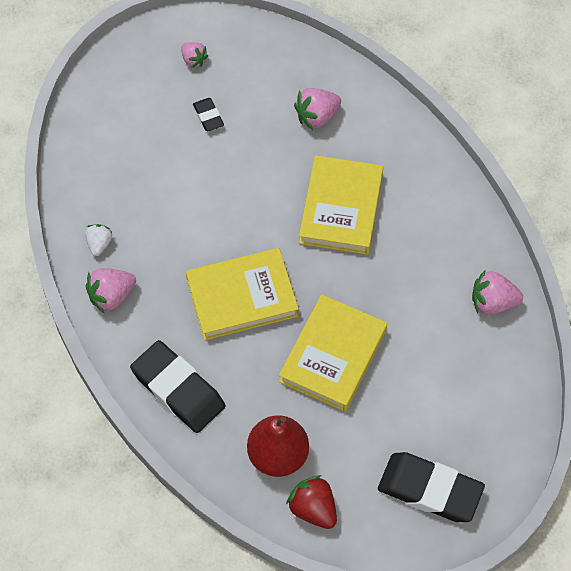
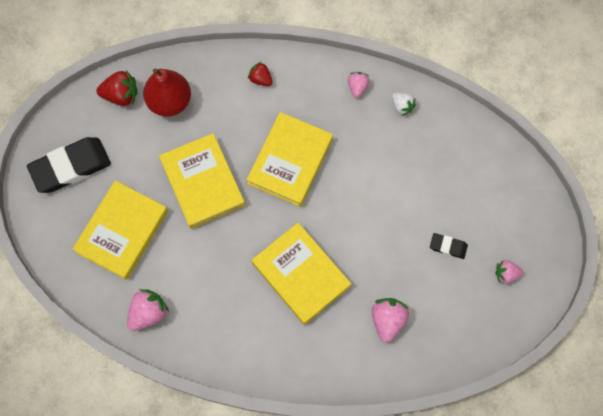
camera: 130 degrees right, 10 degrees up
pink strawberry [86,268,136,314] -> pink strawberry [348,72,370,98], size x0.64
black eraser [130,340,225,433] -> red strawberry [248,62,273,86]
none -> yellow book [72,181,168,280]

